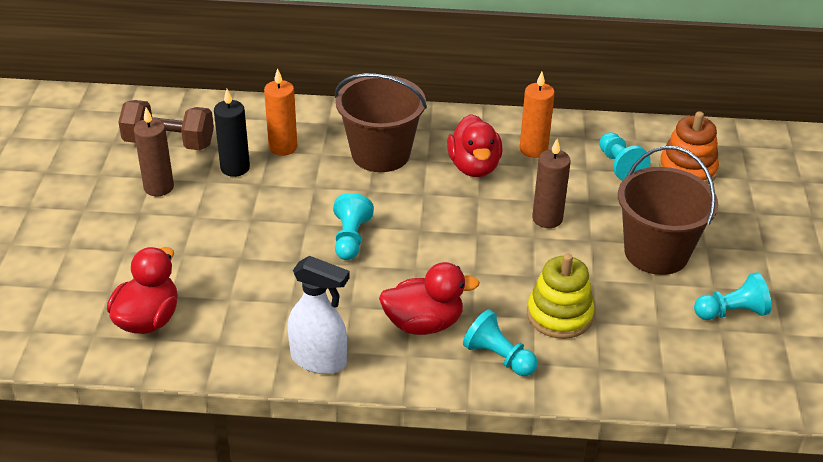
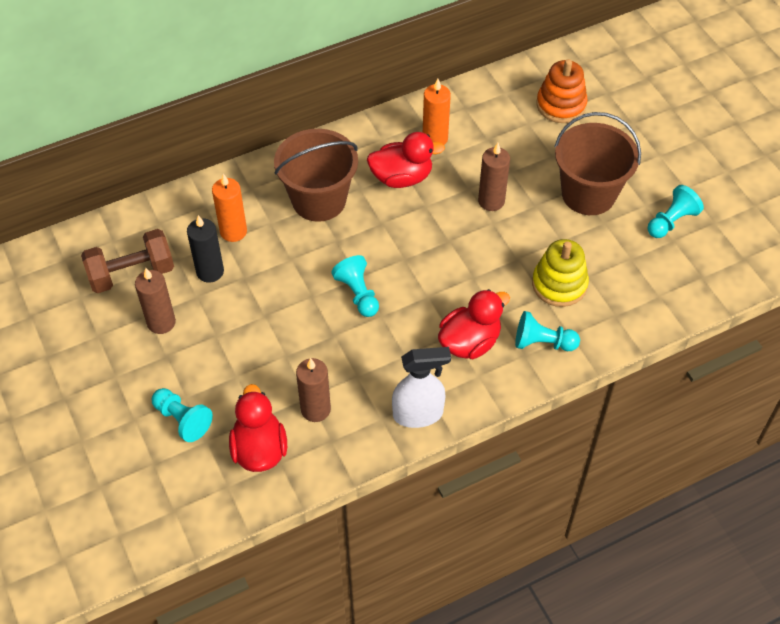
camera: 30 degrees left, 15 degrees up
red duck [447,114,503,177] -> red duck turned 60 degrees counterclockwise [367,132,445,188]
turquoise pawn [599,132,651,181] -> turquoise pawn moved to [152,388,213,442]
none -> brown candle [296,358,331,422]

